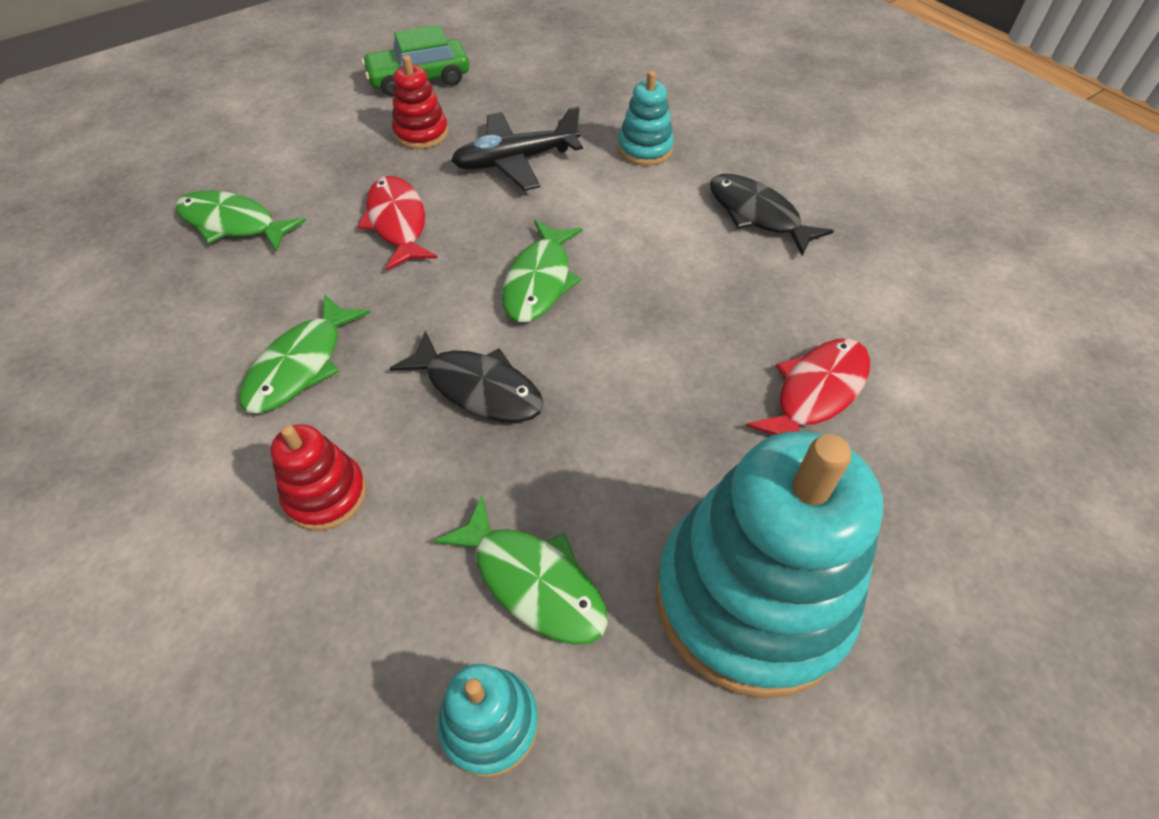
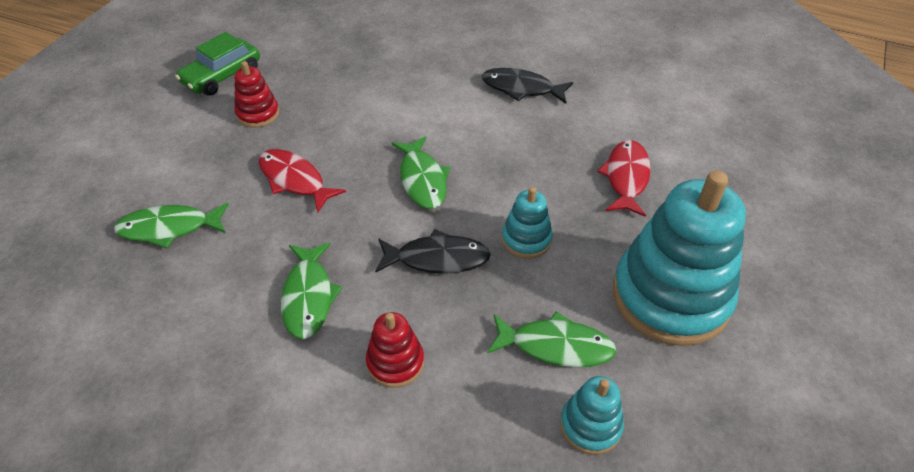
camera: 30 degrees left, 5 degrees down
black plane [451,106,583,191] -> none
turquoise stacking toy [618,71,674,166] -> turquoise stacking toy moved to [502,187,553,259]

